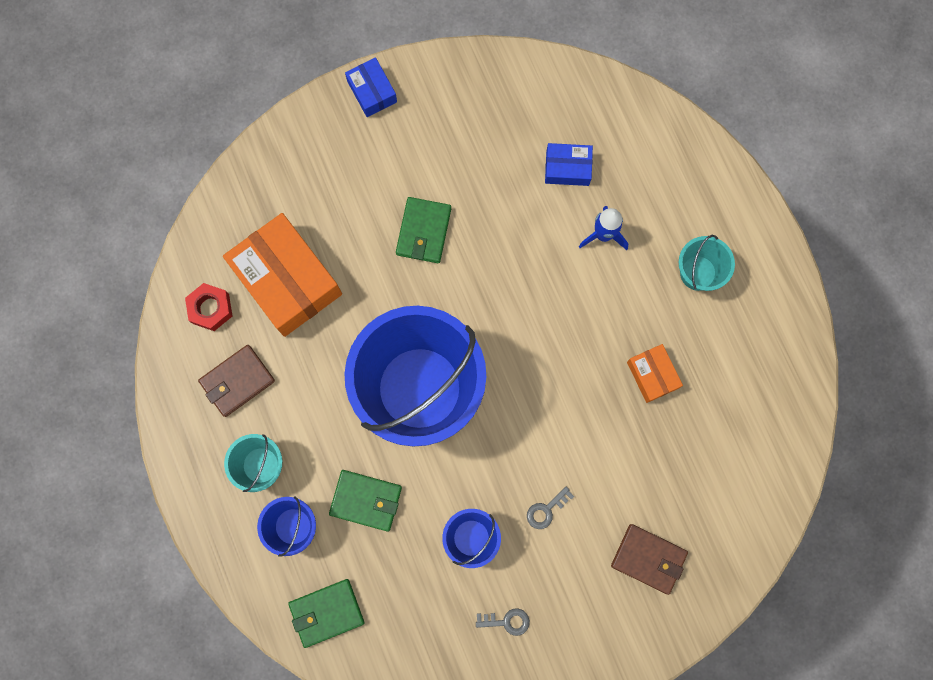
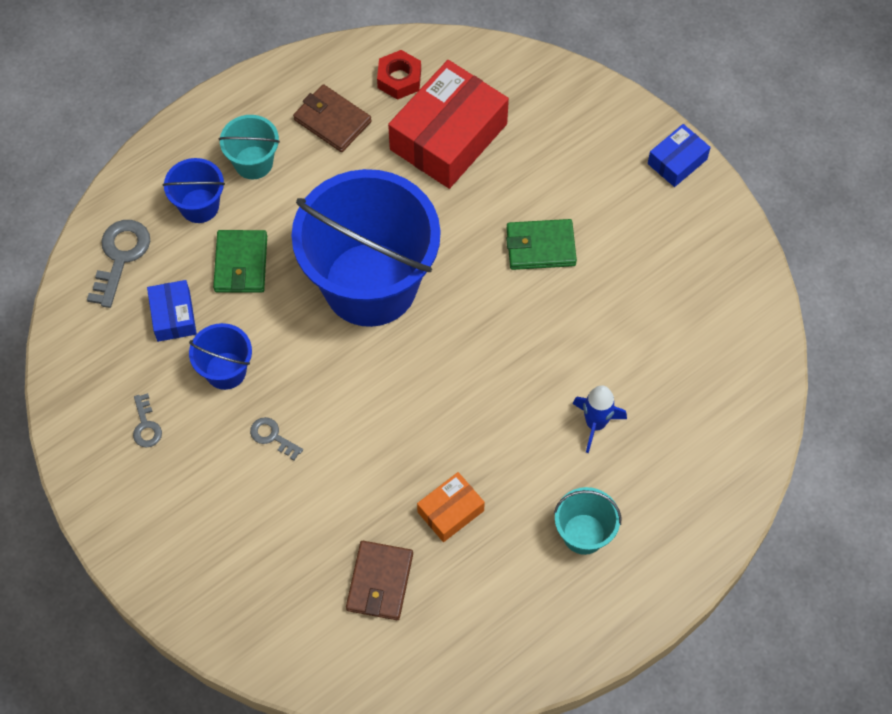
camera: 75 degrees right, 15 degrees down
orange box [223,213,342,337] -> red box [388,60,509,189]
green wallet [288,579,364,648] -> grey key [87,220,150,308]
blue box [545,143,593,186] -> blue box moved to [147,280,197,342]
brown wallet [611,524,688,595] -> brown wallet moved to [346,541,413,620]

